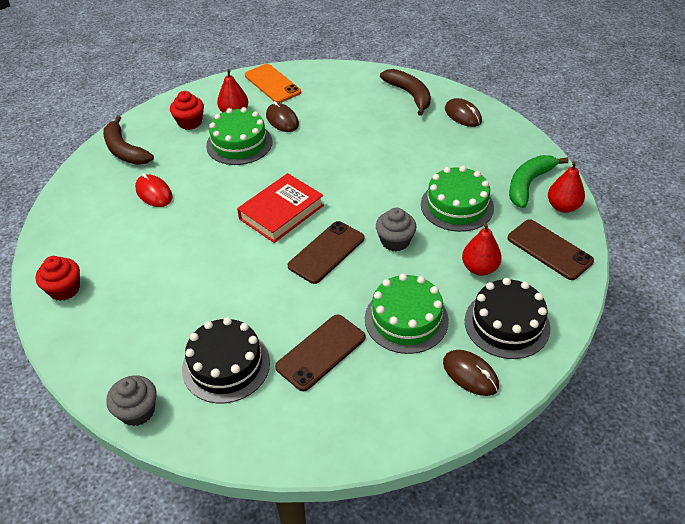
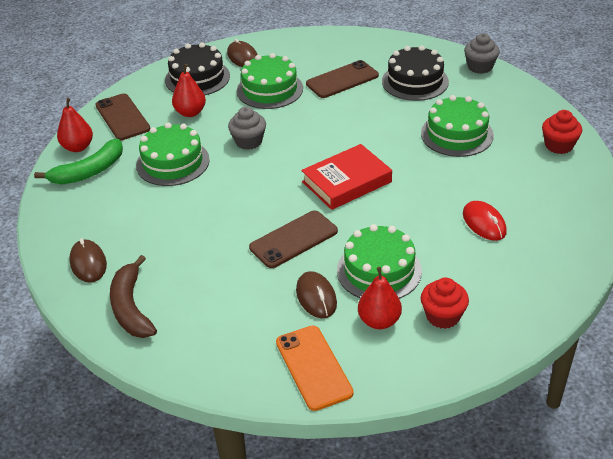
camera: 165 degrees left, 5 degrees down
brown banana [103,115,154,165] -> none
brown phone [288,221,364,284] -> brown phone moved to [249,210,338,268]
none -> green cake [421,95,494,157]

